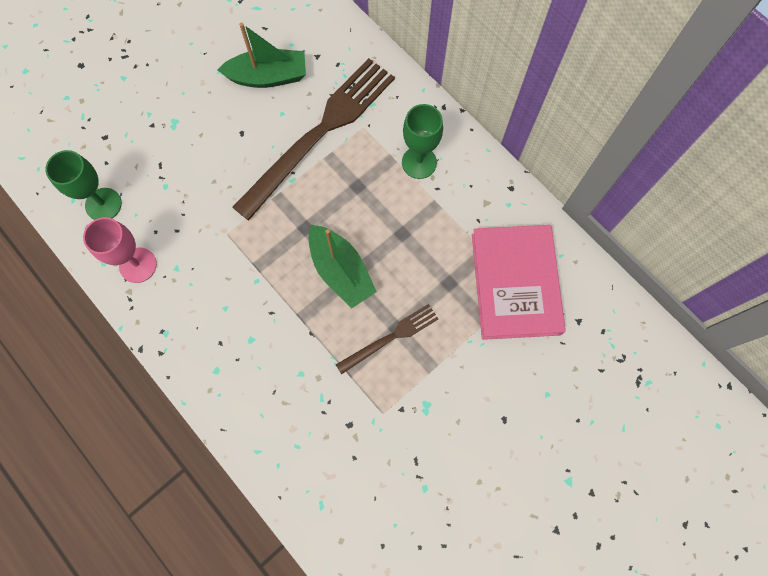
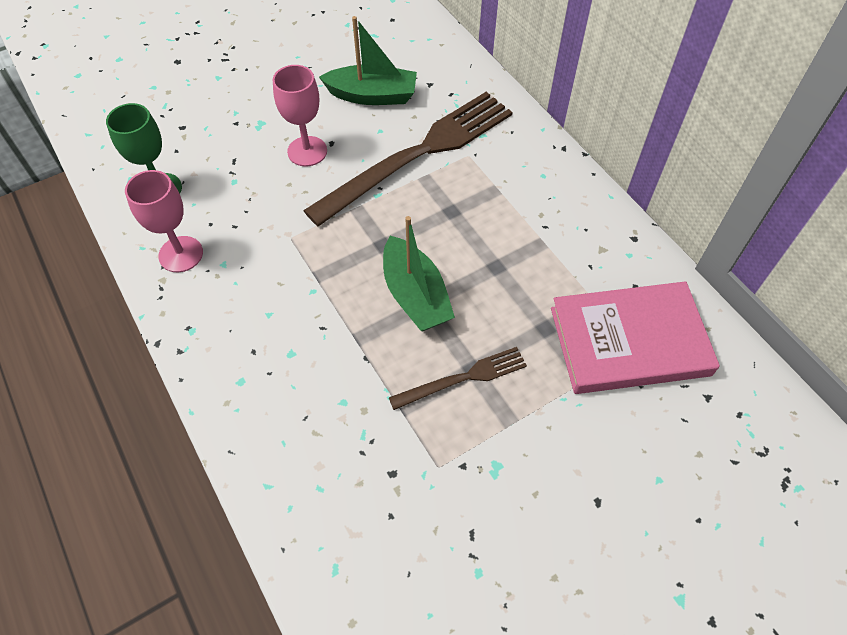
camera: 10 degrees right, 15 degrees down
green goblet [402,104,443,179] -> none
pink book [472,225,566,340] -> pink book turned 75 degrees clockwise [551,281,720,394]
none -> pink goblet [273,65,327,166]

